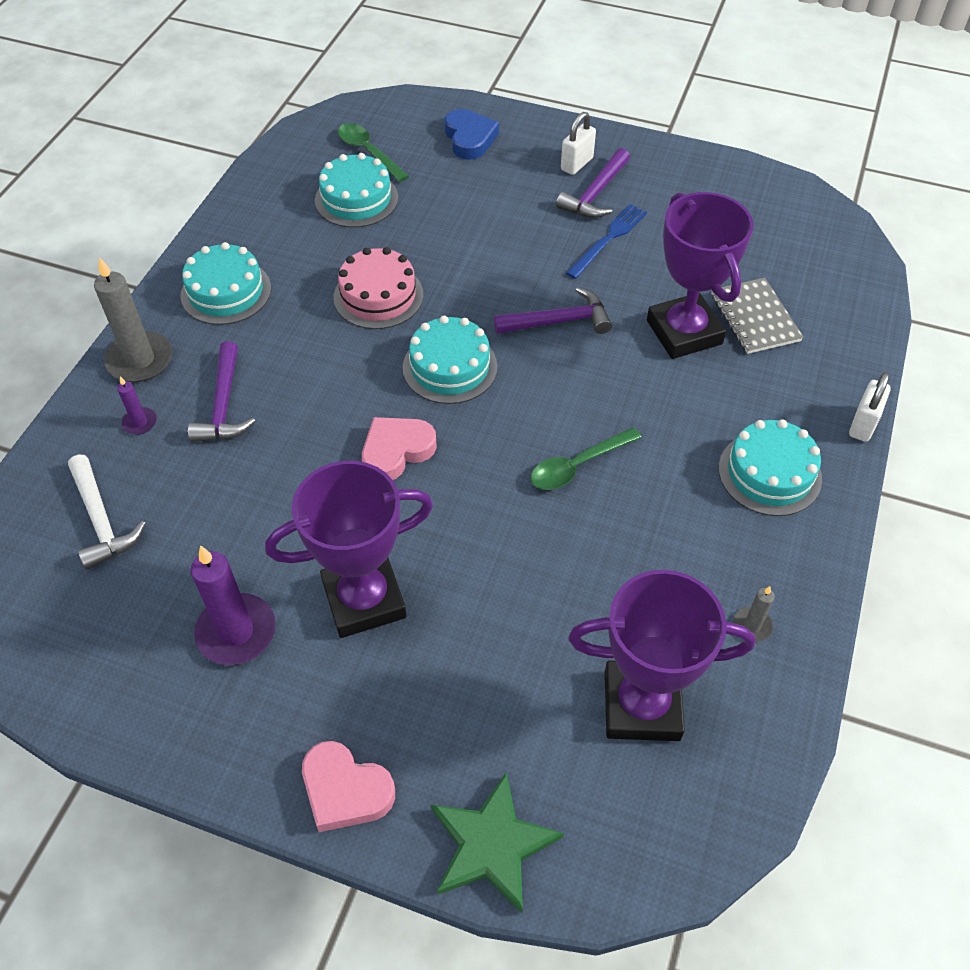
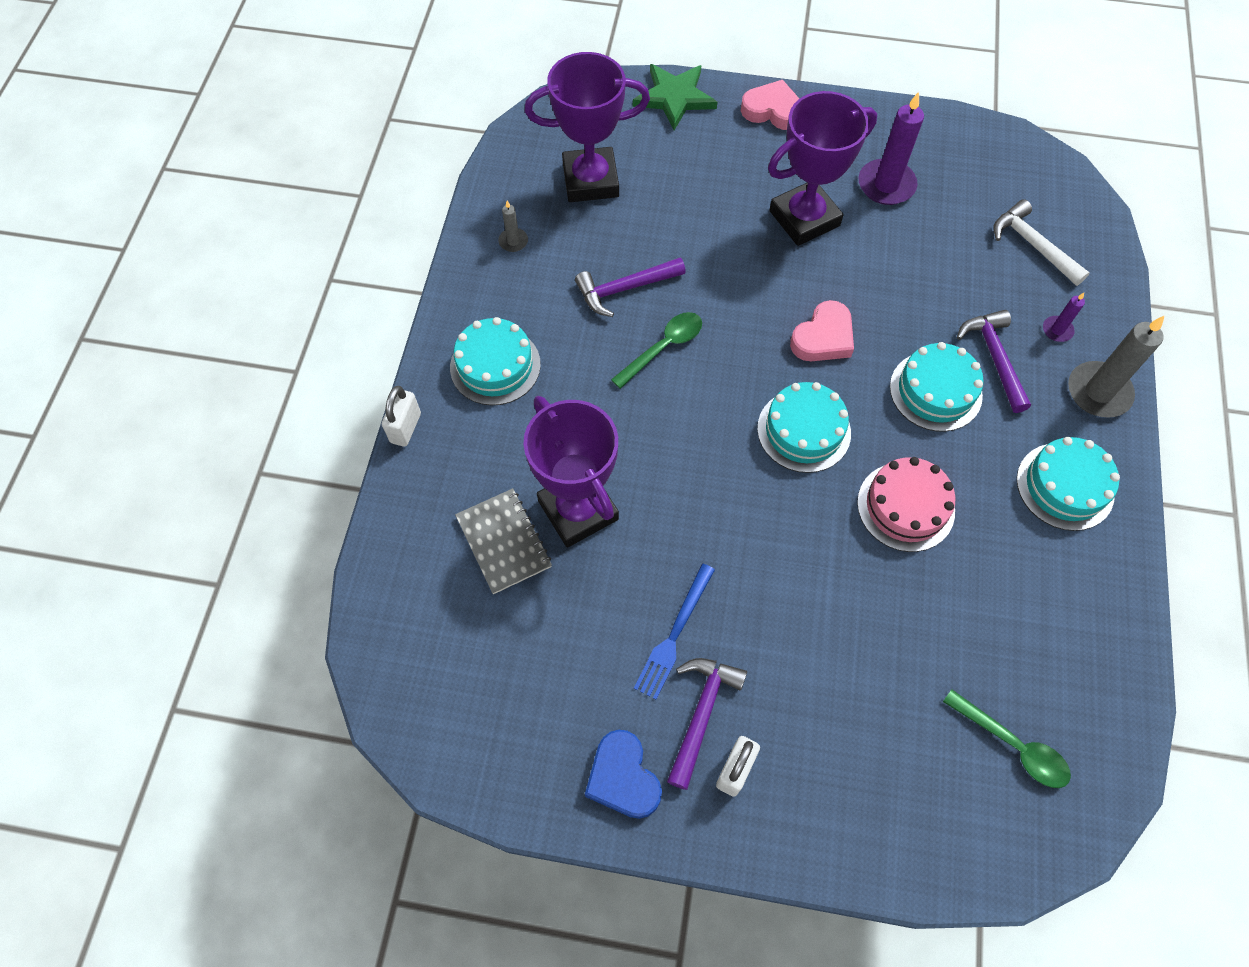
camera: 170 degrees right, 10 degrees up
turquoise cake [315,153,398,228] -> turquoise cake moved to [890,342,984,432]
blue heart [445,109,499,160] -> blue heart moved to [585,730,662,819]
purple hammer [494,287,612,334] -> purple hammer moved to [575,258,686,317]

